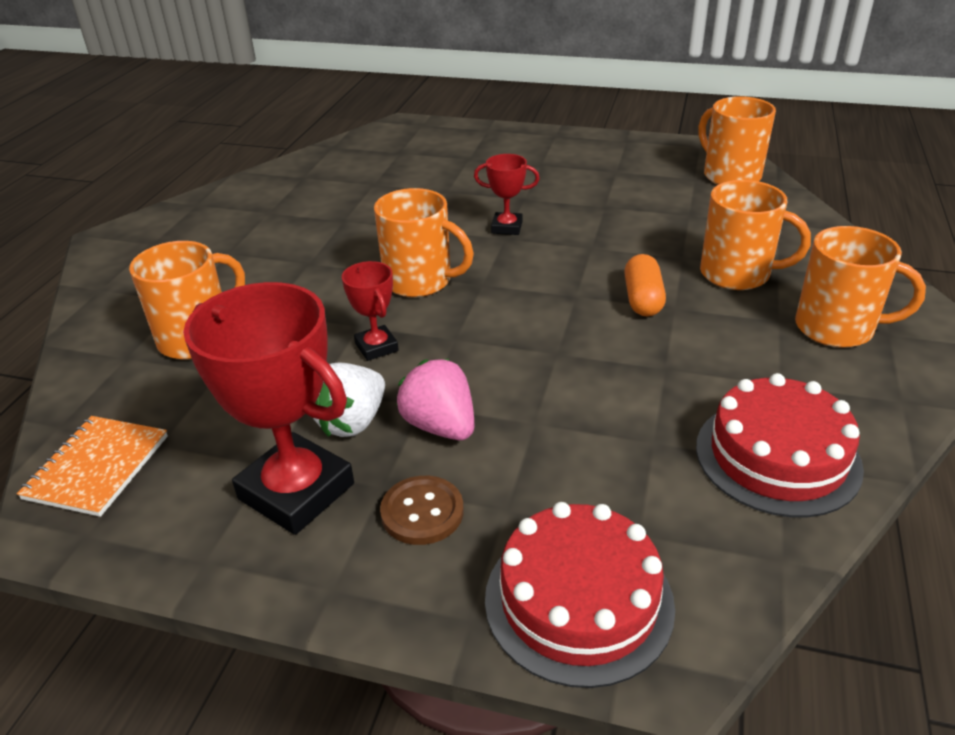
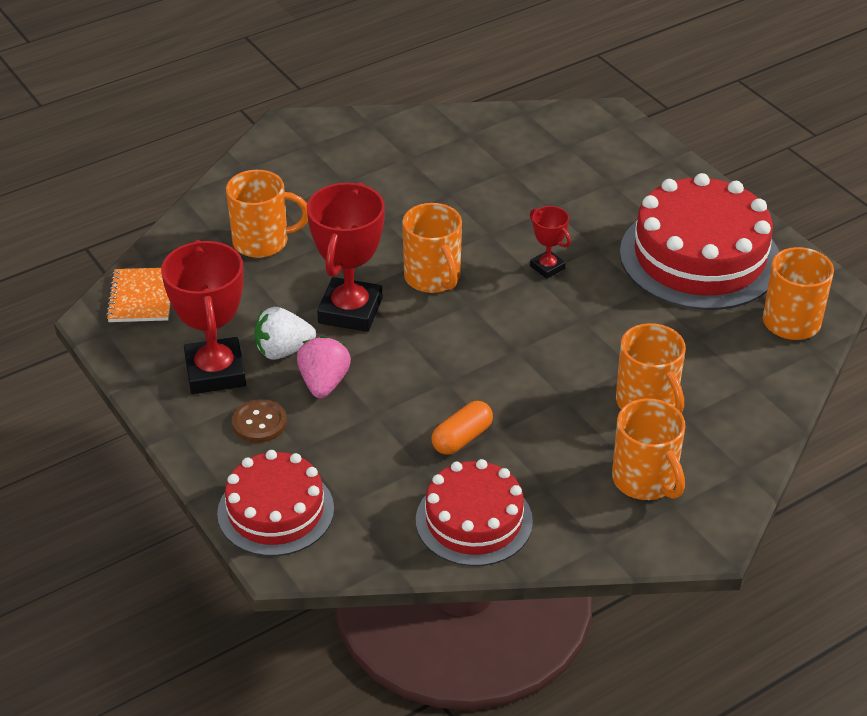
camera: 40 degrees right, 5 degrees up
orange notebook [17,416,168,517] -> orange notebook turned 60 degrees counterclockwise [106,268,170,322]
red trophy [342,261,399,361] -> red trophy [307,182,385,332], size x2.01
orange capsule [624,254,666,316] -> orange capsule moved to [432,401,493,455]
none -> red cake [620,173,779,310]

